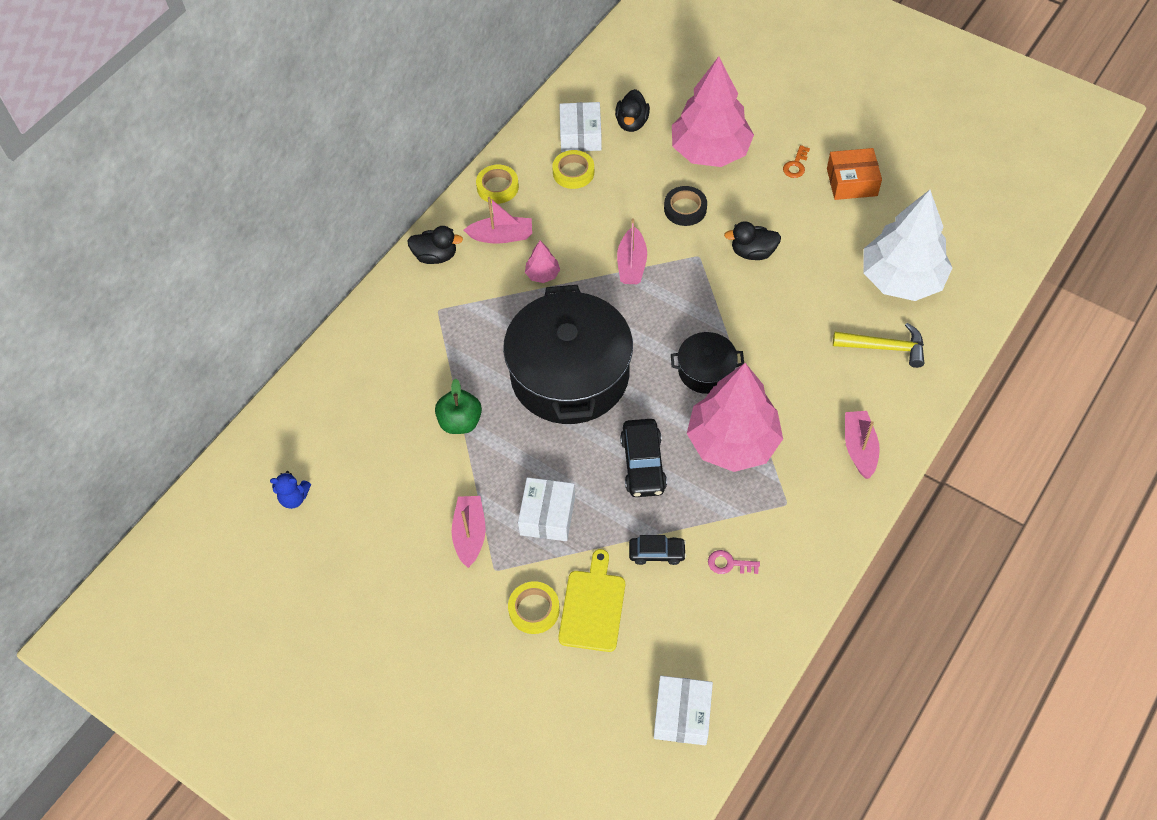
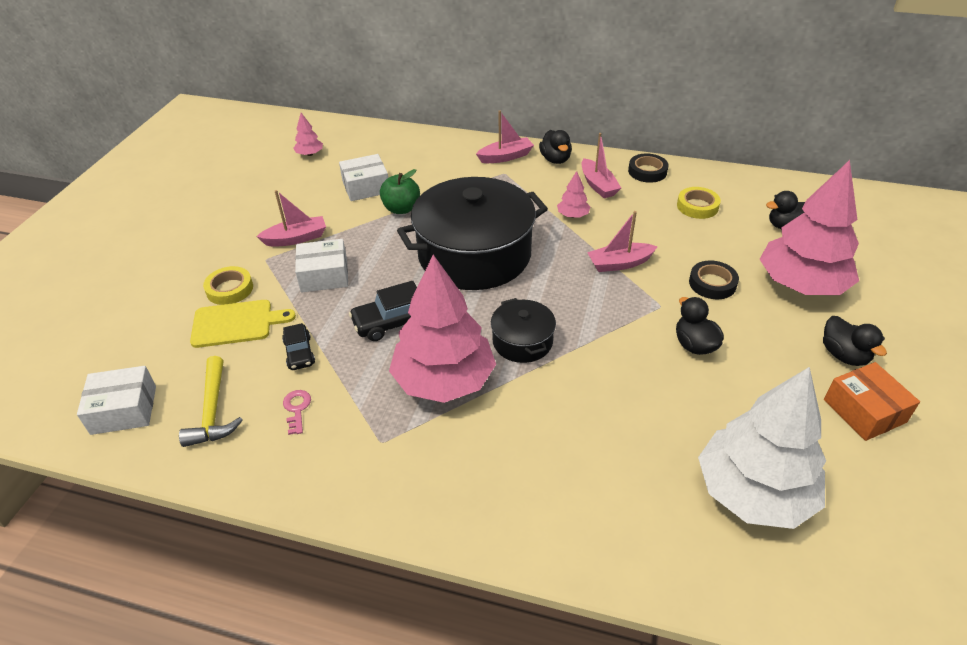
camera: 70 degrees right, 15 degrees down
blue teddy bear [270,471,311,509] -> pink tree [293,113,323,156]
yellow tape [476,165,519,204] -> black tape [628,153,669,183]
white box [559,102,602,152] -> white box moved to [339,154,388,201]
orange key [783,145,810,178] -> black duck [823,316,887,366]
yellow hammer [833,323,924,368] -> yellow hammer moved to [179,356,243,447]
pink boat [845,411,880,479] -> pink boat moved to [476,110,534,163]

